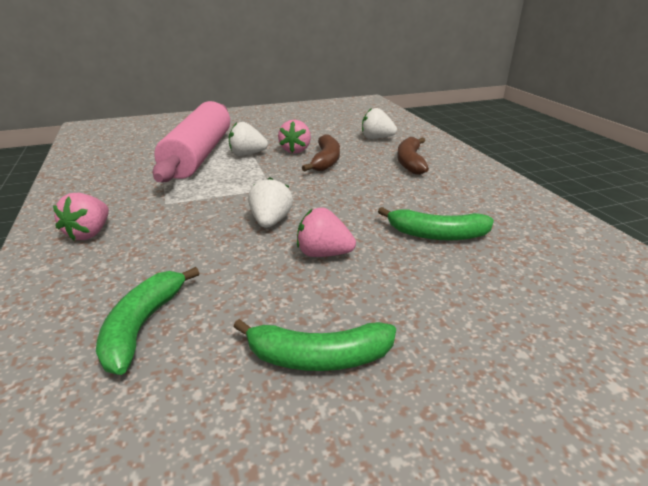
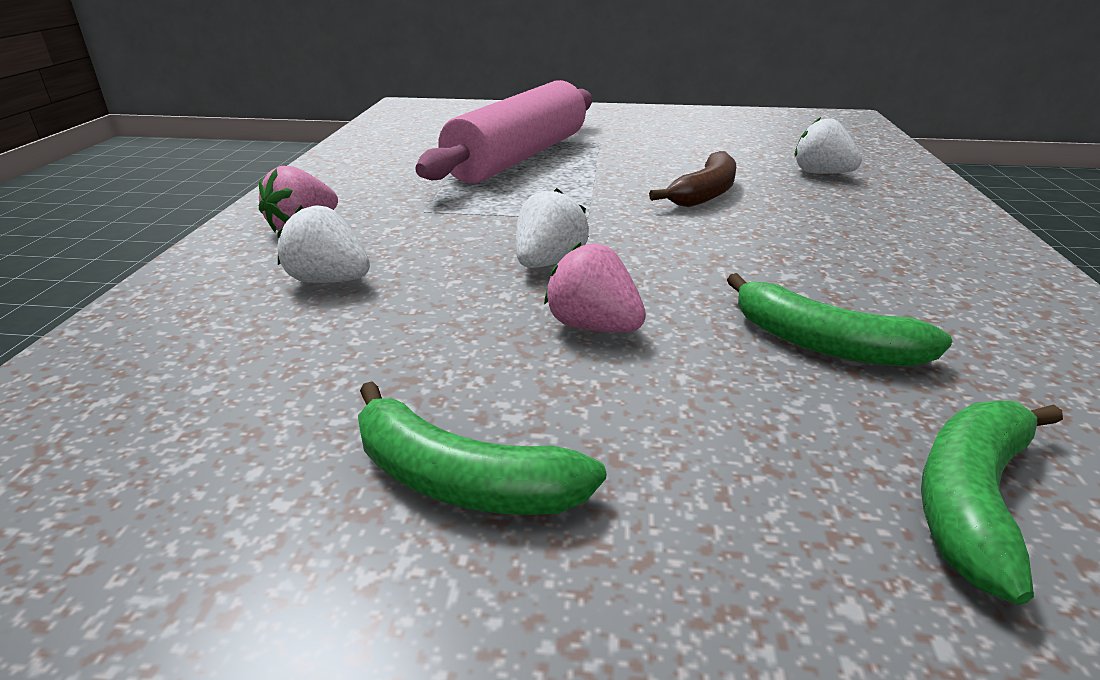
camera: 25 degrees right, 0 degrees up
green banana [96,267,200,375] -> green banana moved to [921,401,1063,605]
white strawberry [229,122,268,156] -> white strawberry moved to [277,205,370,283]
pink strawberry [278,120,311,153] -> none
brown banana [397,137,429,175] -> none

